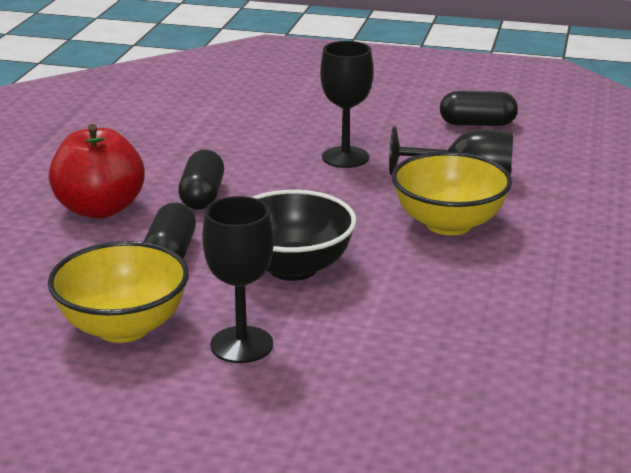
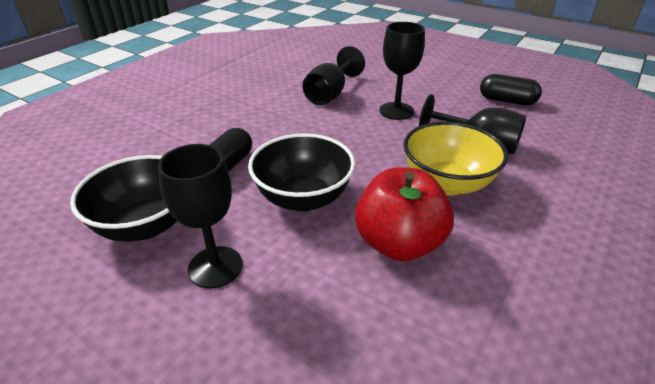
camera: 20 degrees right, 10 degrees up
yellow bowl [48,241,189,343] -> black bowl [70,155,177,242]
red apple [49,124,144,219] -> red apple moved to [355,167,454,261]
black capsule [178,149,224,210] -> none
none -> black goblet [303,46,365,105]

